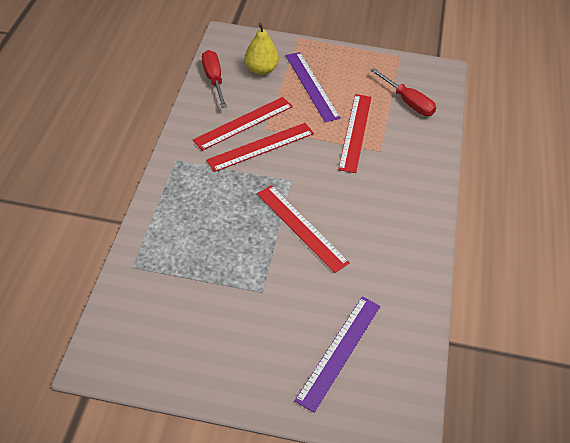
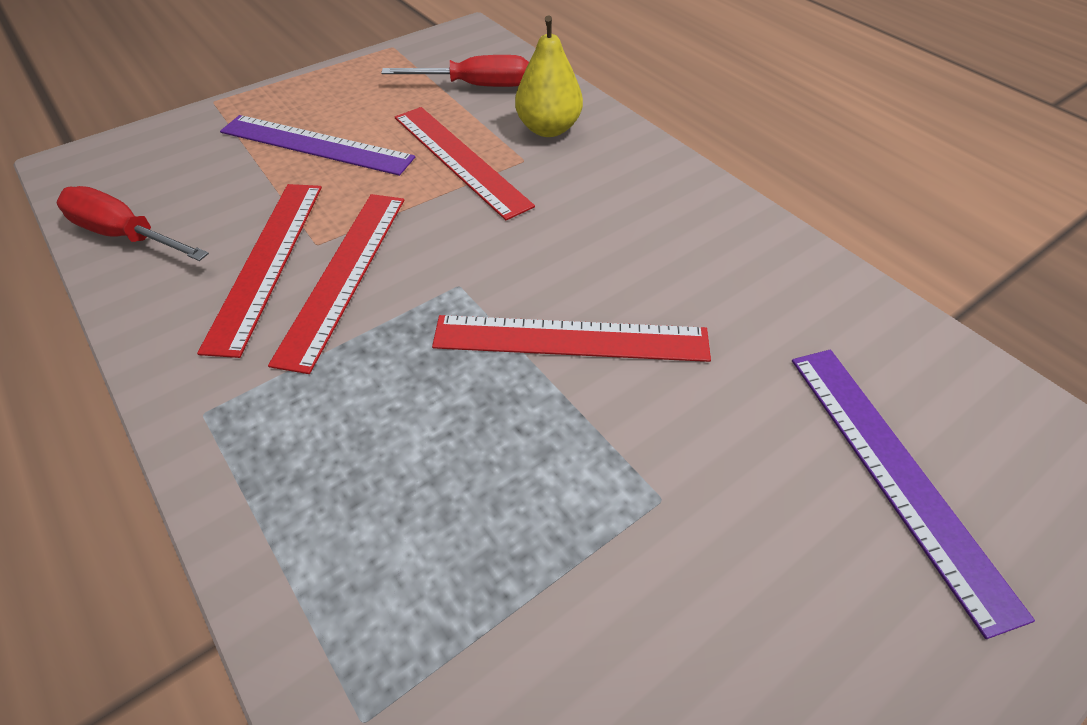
camera: 45 degrees left, 0 degrees up
yellow pear [245,23,279,75] -> yellow pear moved to [515,15,583,137]

